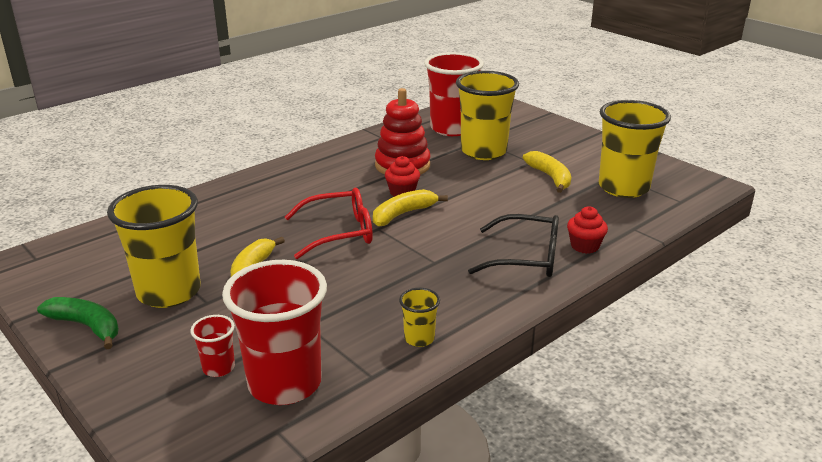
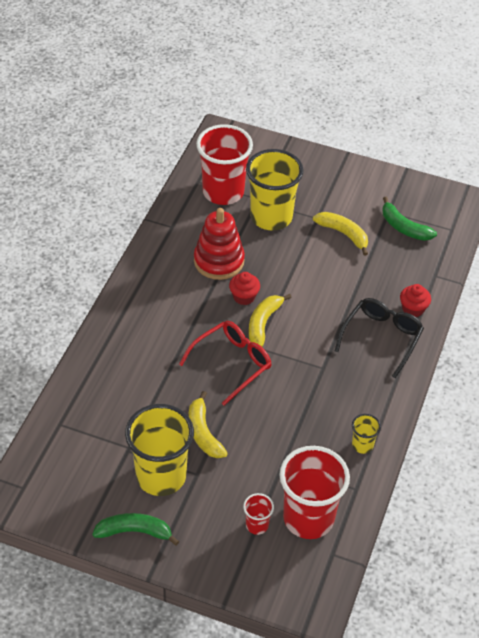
camera: 30 degrees left, 20 degrees up
black glasses [468,214,559,277] -> black glasses turned 45 degrees counterclockwise [335,298,424,378]
yellow cup [599,100,671,198] -> green banana [382,197,437,241]

